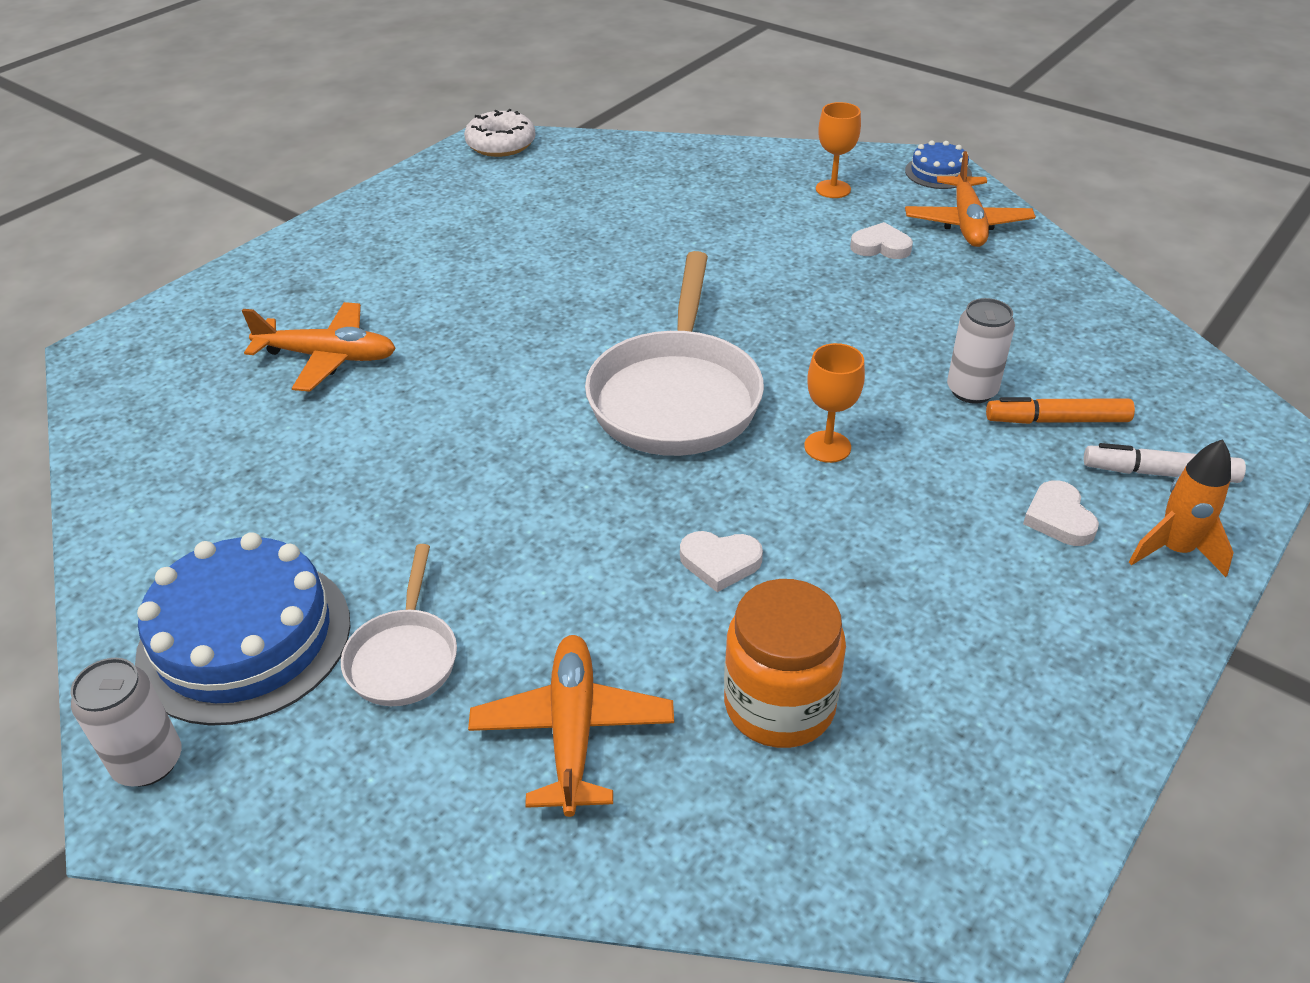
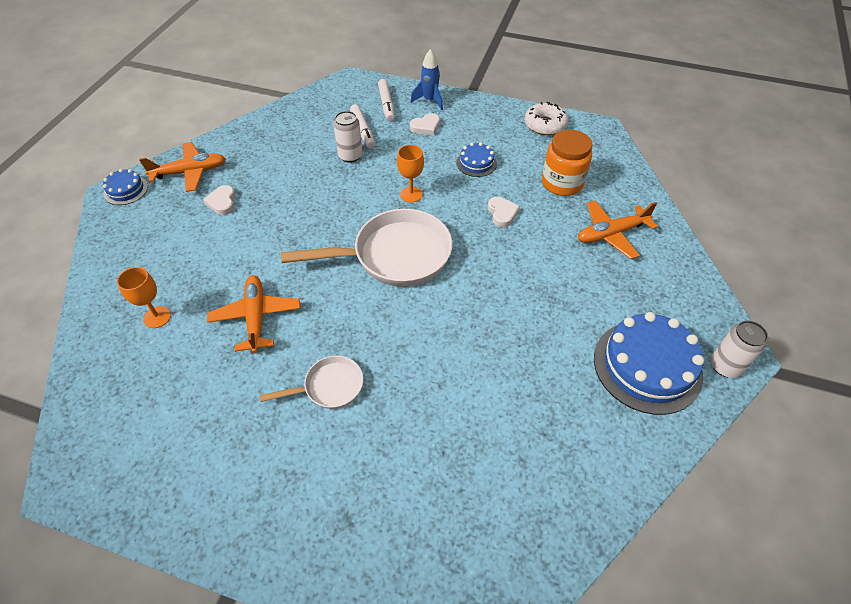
camera: 110 degrees left, 10 degrees up
orange plane [242,302,396,392] -> orange plane moved to [207,275,301,353]
white pan [341,544,457,706] -> white pan moved to [260,355,363,409]
white donut [464,109,536,157] -> white donut moved to [525,102,568,135]
orange goblet [816,102,861,198] -> orange goblet moved to [117,267,171,328]
orange marker [986,397,1135,424] -> white marker [350,104,375,149]
orange rocket [1129,439,1234,577] -> blue rocket [411,49,443,110]
none -> blue cake [456,142,497,177]

